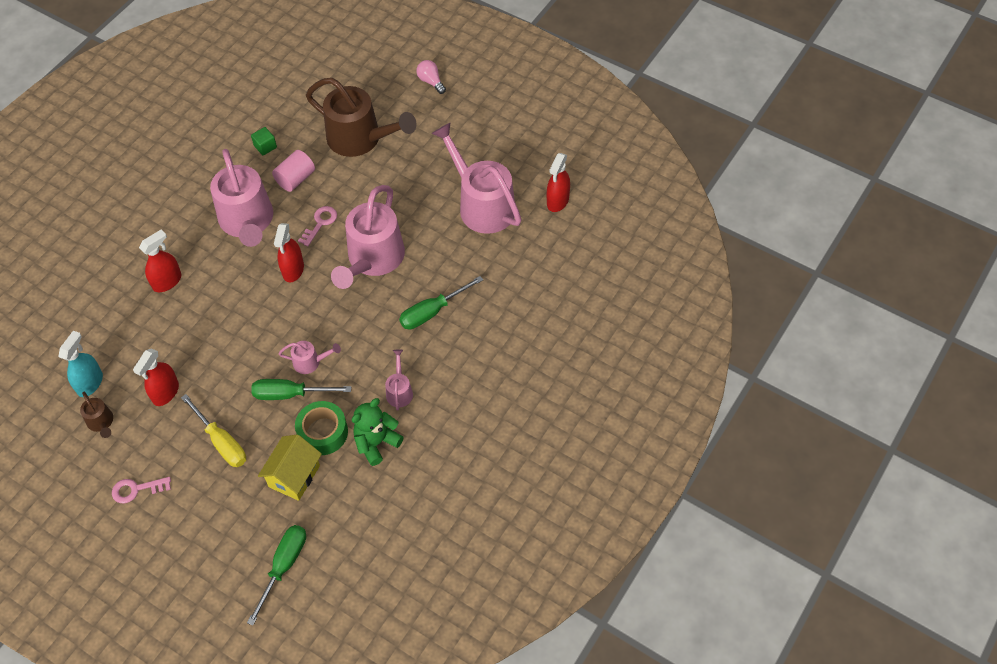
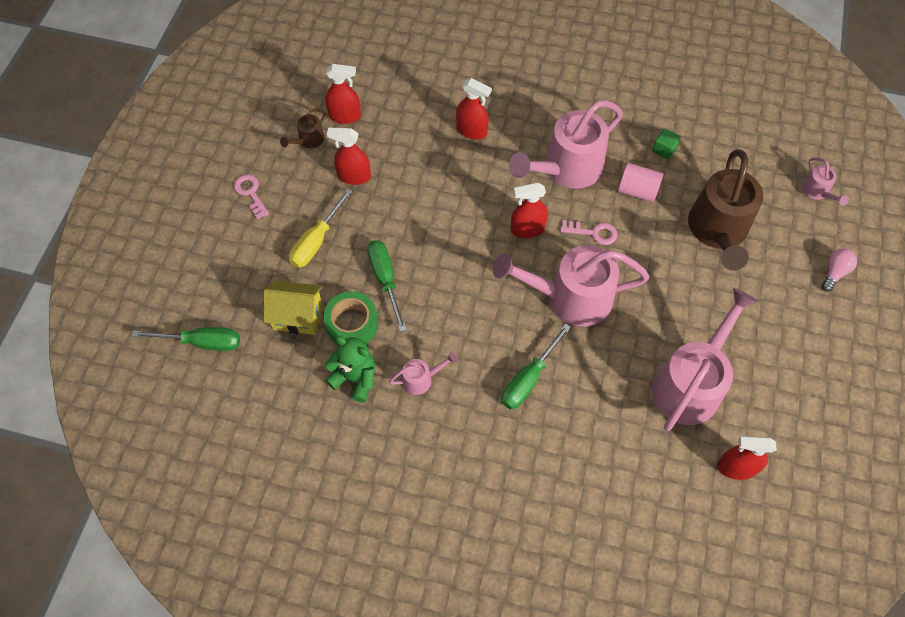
camera: 70 degrees right, 5 degrees up
turquoise spray bottle [58,331,103,397] -> red spray bottle [325,64,361,124]
pink watering can [278,341,341,374] -> pink watering can moved to [802,158,849,206]
green screwdriver [399,276,483,329] -> green screwdriver turned 90 degrees counterclockwise [501,323,571,409]

